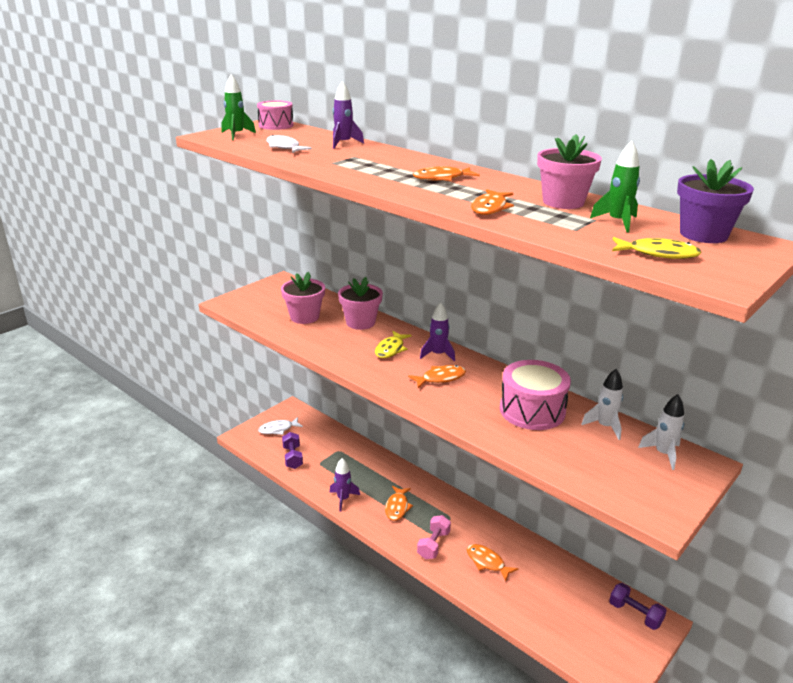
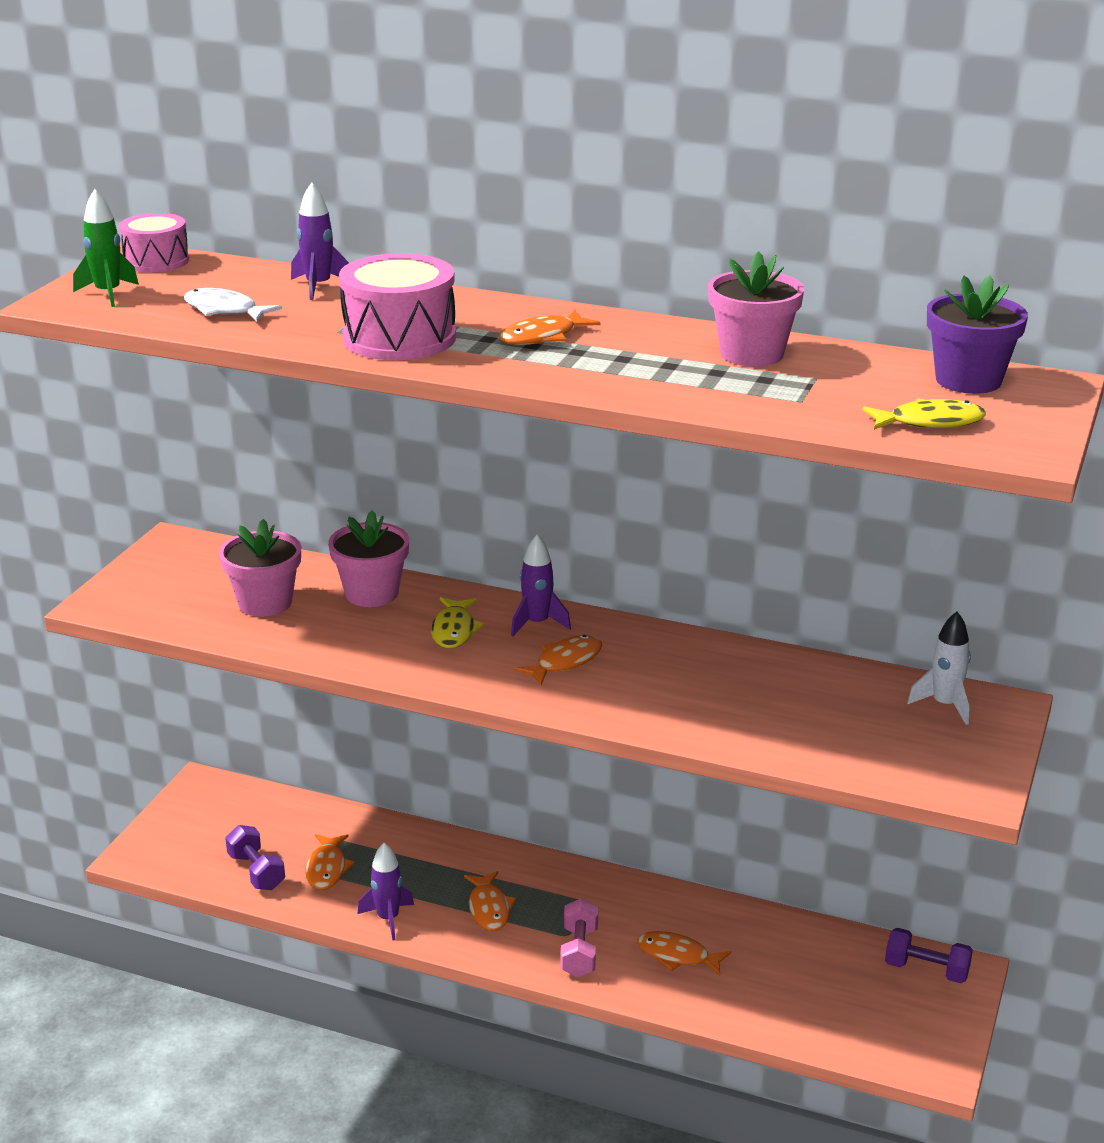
camera: 20 degrees left, 0 degrees up
white fish [258,417,303,435] -> none
orange fish [471,189,514,215] -> orange fish moved to [305,834,355,890]
pink drum [500,360,571,430] -> pink drum moved to [339,253,456,360]
white rocket [581,369,623,440] -> none
green rocket [590,141,640,233] -> none

